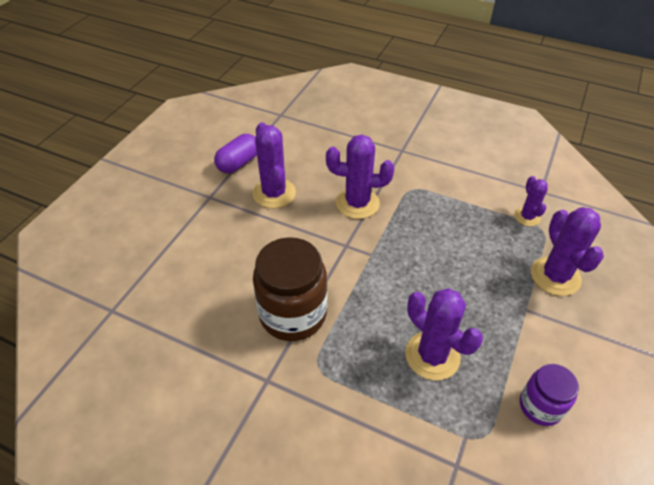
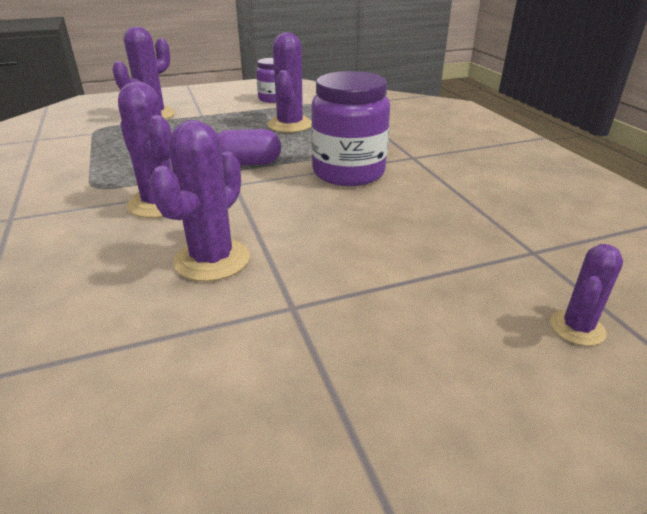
camera: 135 degrees left, 15 degrees down
purple capsule [214,134,257,173] -> purple capsule moved to [218,129,281,165]
brown jar [253,237,327,341] -> purple jar [311,71,390,186]
purple cactus [514,176,548,226] -> purple cactus moved to [550,244,623,346]

